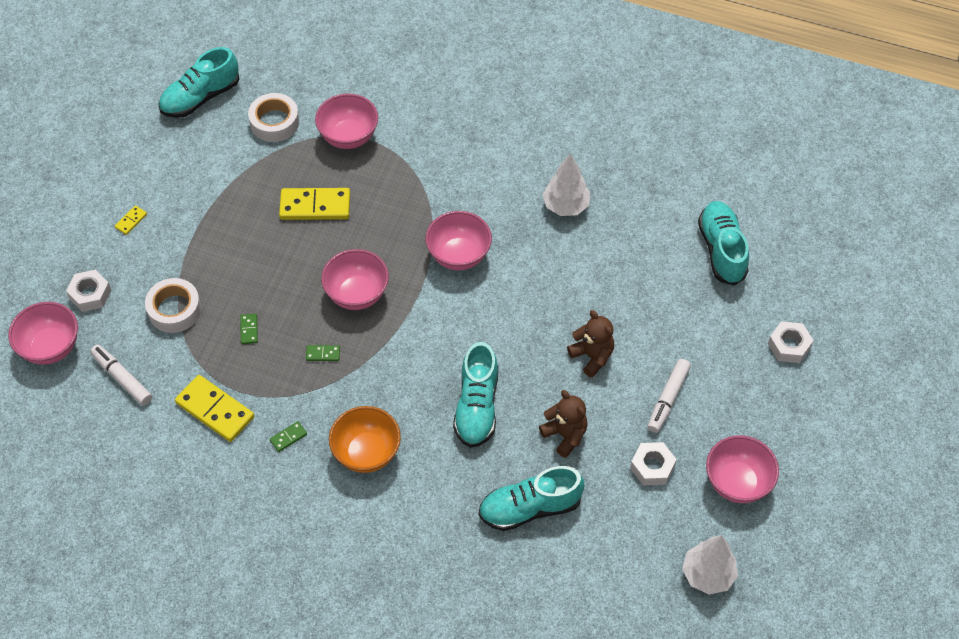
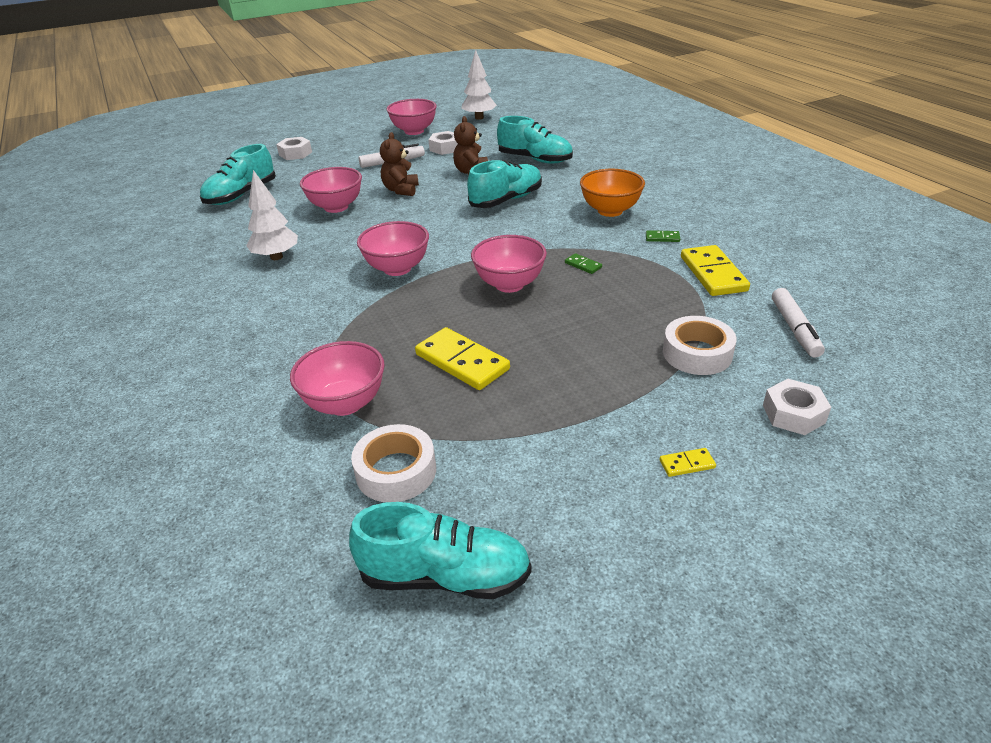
camera: 135 degrees left, 20 degrees down
pink bowl [8,302,78,365] -> pink bowl moved to [300,167,362,213]
green domino [240,314,258,344] -> none

